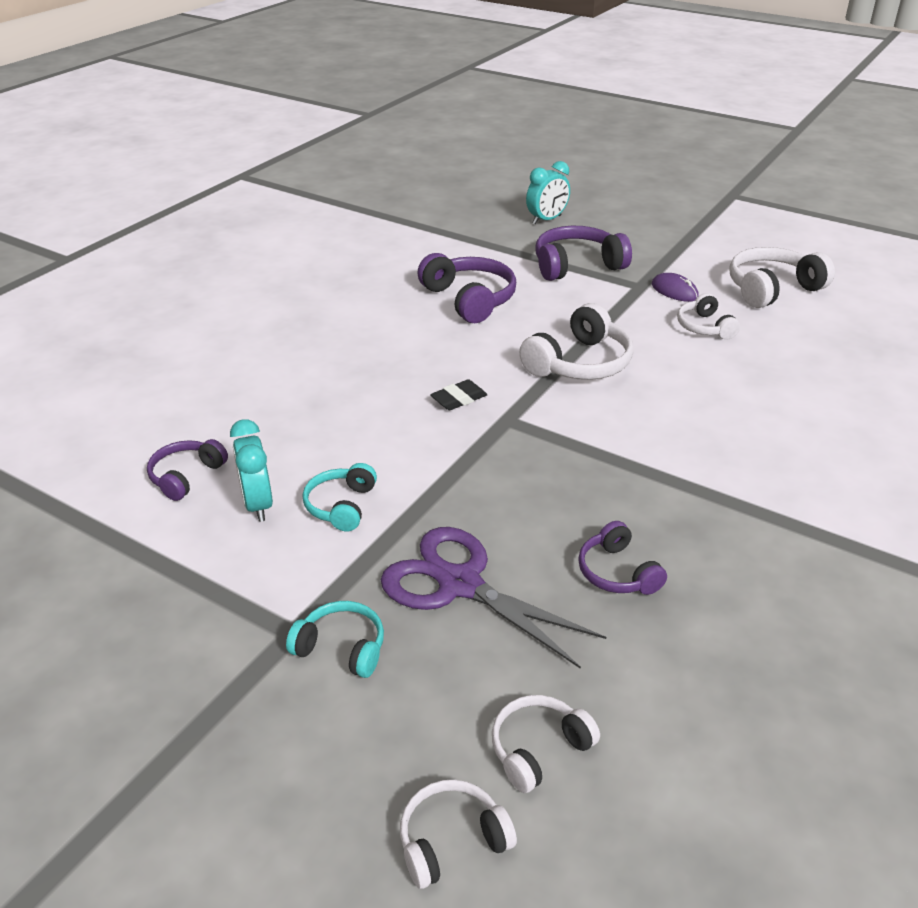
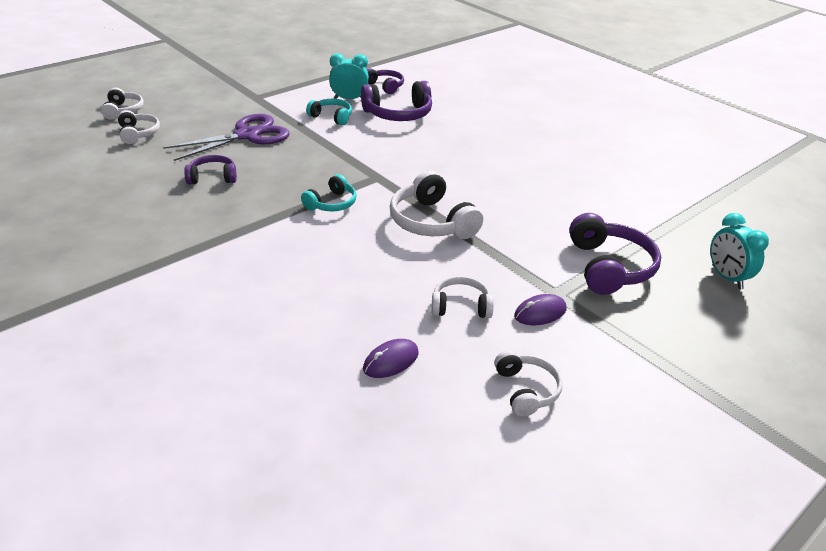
camera: 105 degrees right, 0 degrees up
turquoise headphones [286,601,384,678] -> turquoise headphones moved to [301,174,357,211]
purple headphones [417,253,516,323] -> purple headphones moved to [361,81,432,121]
black eraser [430,379,487,410] -> none
white headphones [729,247,835,308] -> white headphones [494,350,563,417], size x0.60
none -> purple mouse [363,339,419,378]

